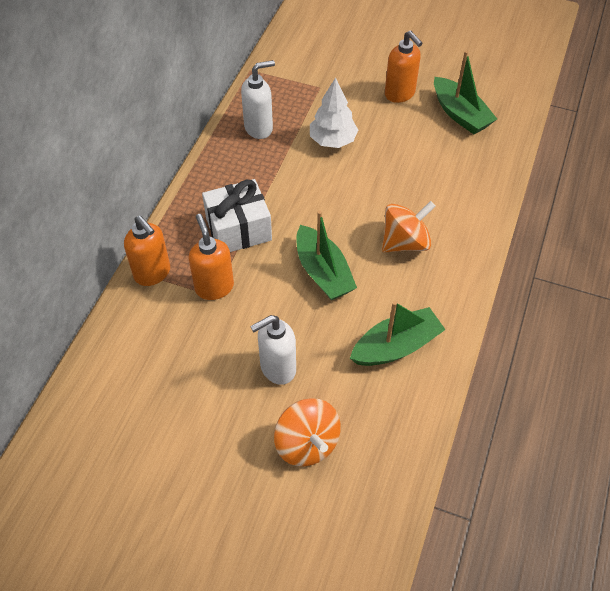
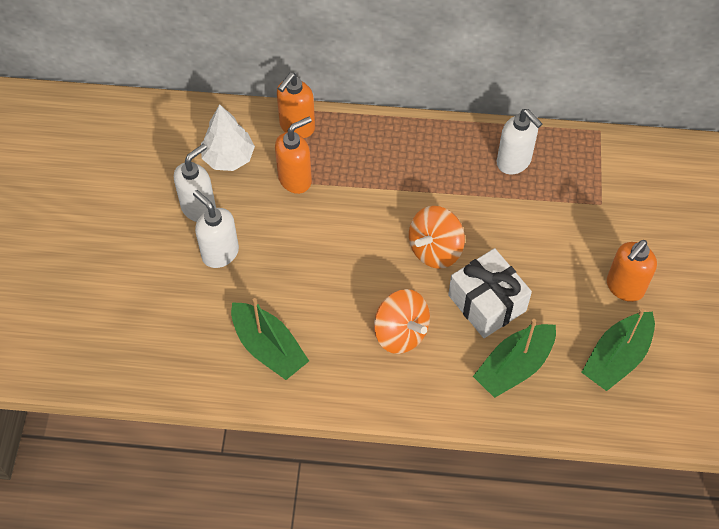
camera: 75 degrees right, 5 degrees up
white gift [202,179,272,252] -> white gift moved to [448,248,532,338]
orange spinning top [274,398,341,466] -> orange spinning top moved to [409,206,465,269]
green boat [296,211,357,300] -> green boat moved to [473,319,556,398]
white tree [310,77,358,148] -> white tree moved to [201,104,255,171]
none -> white soap dispenser [174,144,216,222]

